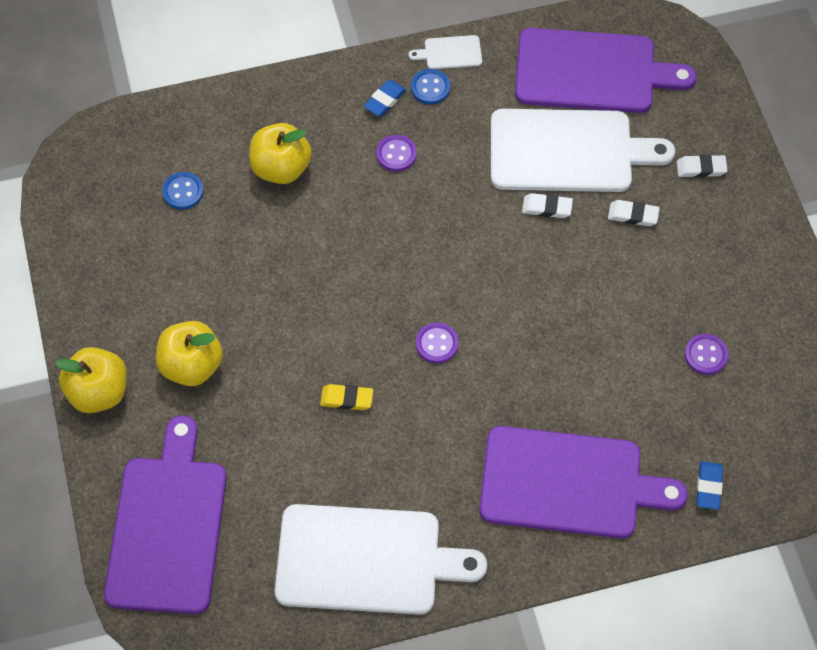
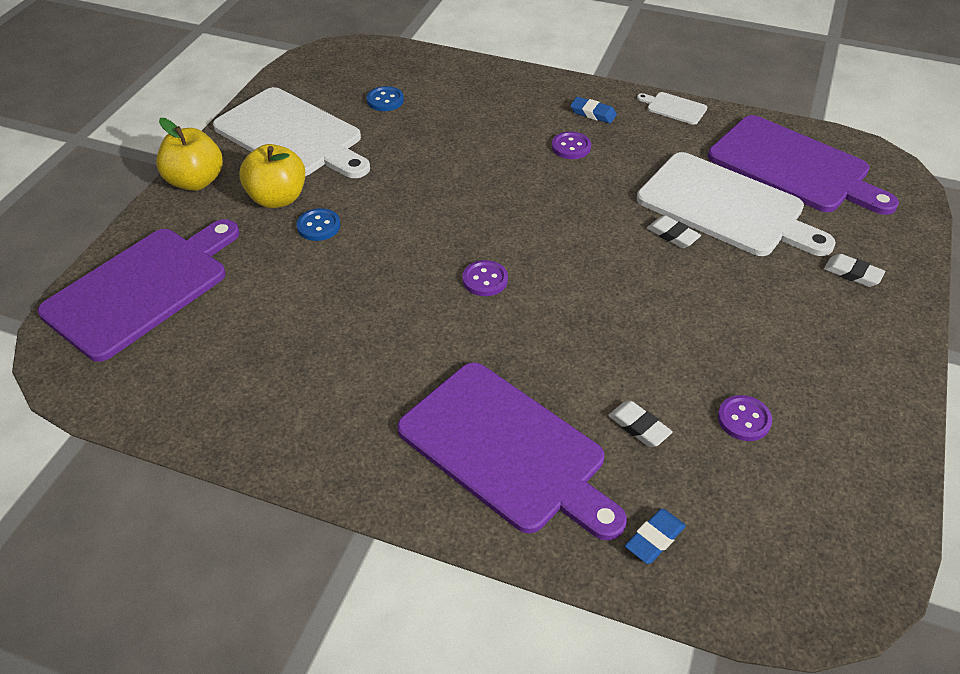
camera: 35 degrees right, 15 degrees down
yellow apple [249,123,312,184] -> none
white cutting board [275,504,487,615] -> white cutting board moved to [213,87,370,178]
yellow eraser [320,384,373,410] -> none
blue eraser [364,80,406,116] -> blue eraser turned 45 degrees clockwise [570,97,617,124]
blue button [411,69,450,104] -> blue button moved to [296,208,340,241]
white eraser [608,200,660,226] -> white eraser moved to [608,401,673,447]

